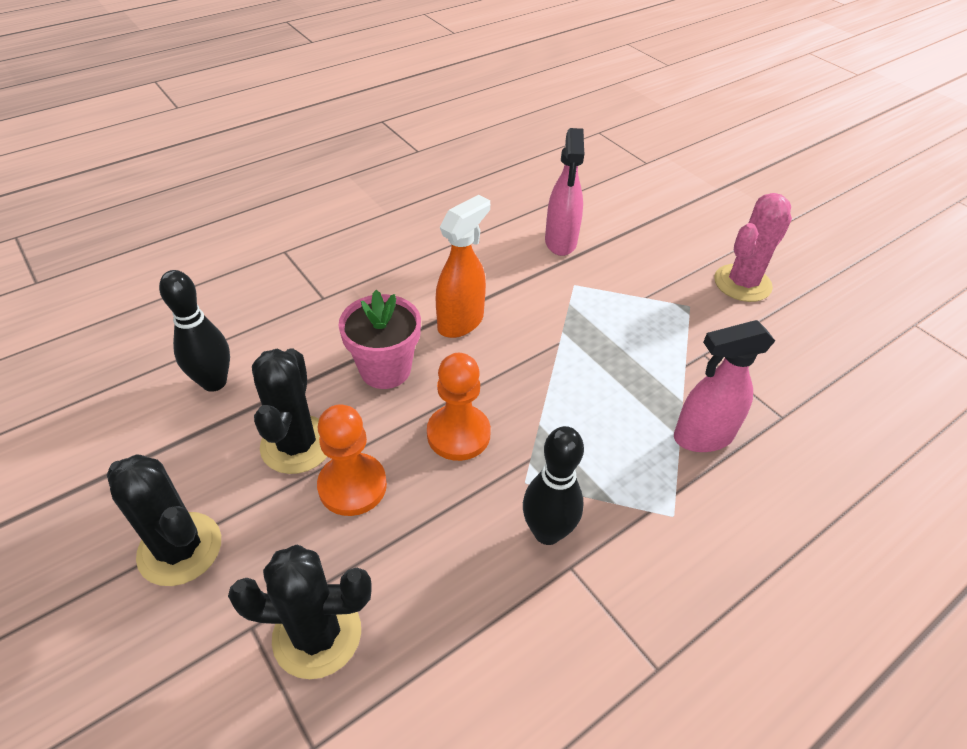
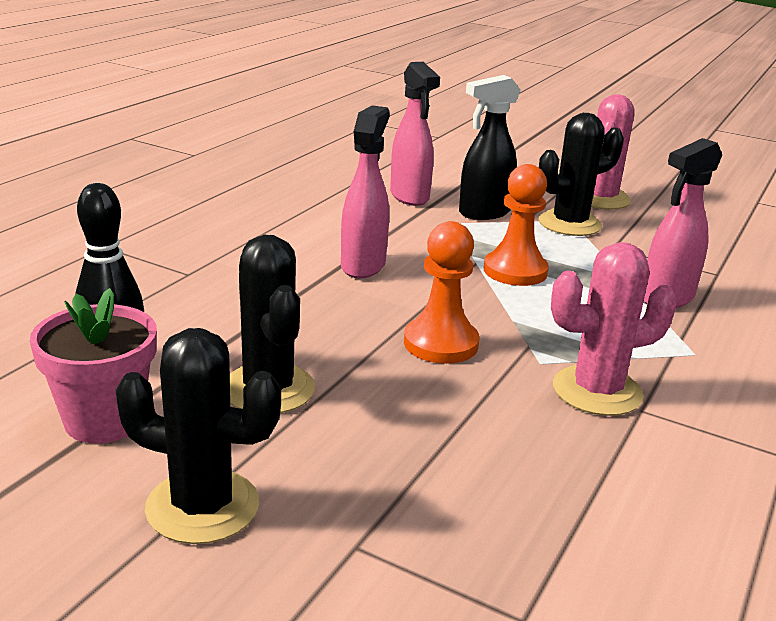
camera: 25 degrees left, 20 degrees down
black cactus [228,544,372,679] -> black cactus moved to [539,113,624,236]
orange pawn [317,404,387,516] -> orange pawn moved to [484,164,549,286]
pink flower pot [338,290,421,389] -> pink flower pot moved to [30,288,157,443]
orange spray bottle [435,195,490,338] -> pink spray bottle [341,105,390,278]
black bowling pin [523,426,584,545] -> pink cactus [551,242,677,416]
none -> black spray bottle [459,75,521,220]

